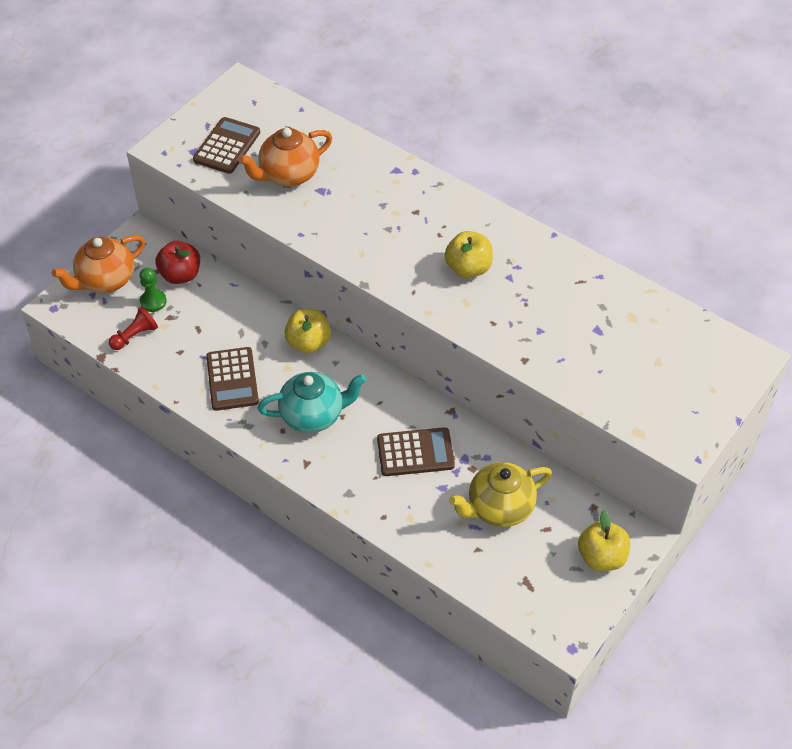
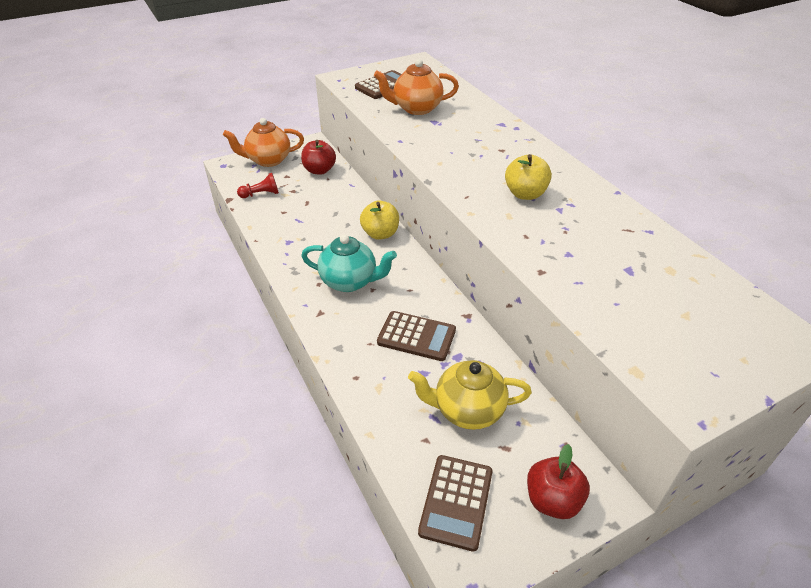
camera: 25 degrees right, 10 degrees down
green pawn [140,268,167,312] -> none
brown calculator [206,347,259,411] -> brown calculator moved to [418,455,493,552]
yellow apple [578,510,630,571] -> red apple [527,444,590,519]

